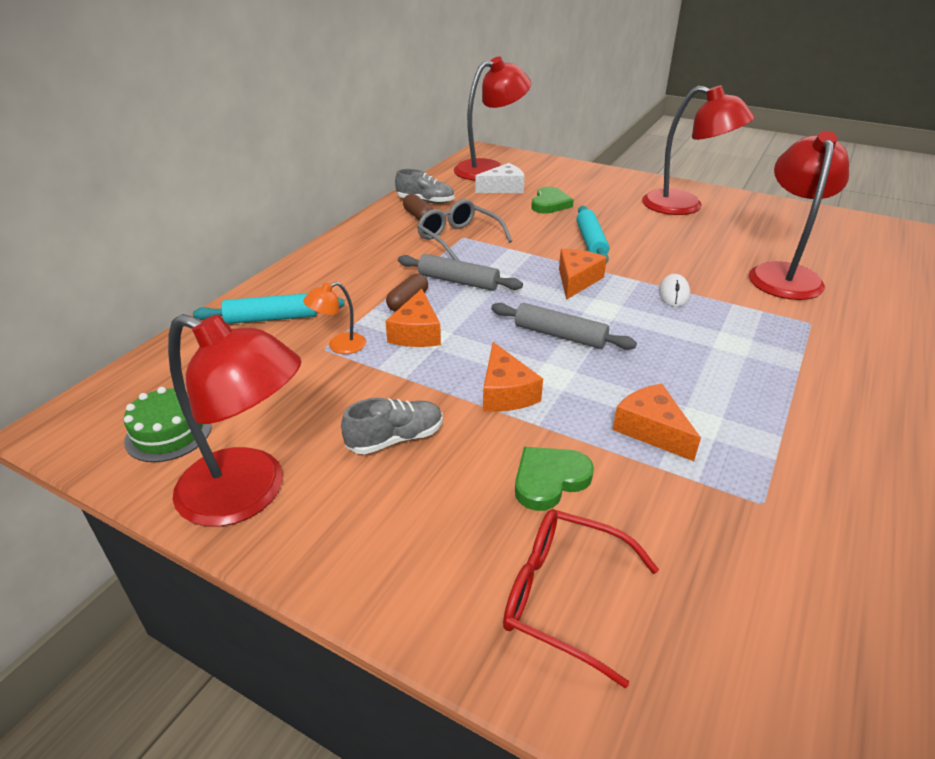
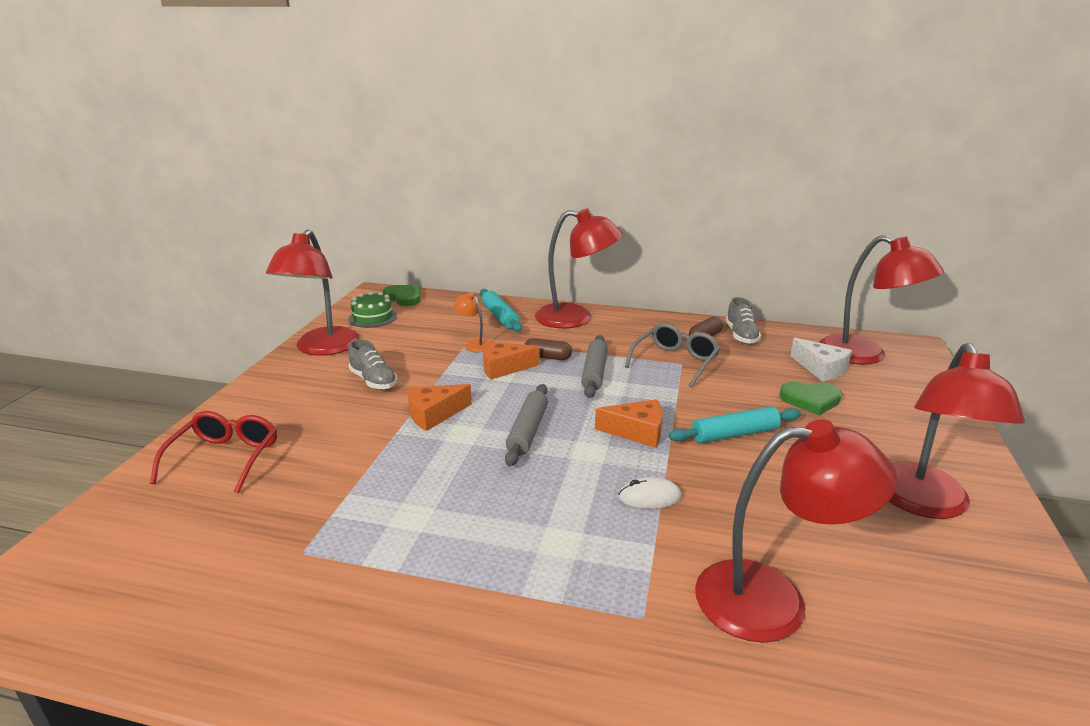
camera: 75 degrees right, 10 degrees down
green heart [515,447,594,511] -> green heart moved to [382,285,420,306]
orange cheese [613,384,701,461] -> none
none -> red lamp [535,208,623,328]

